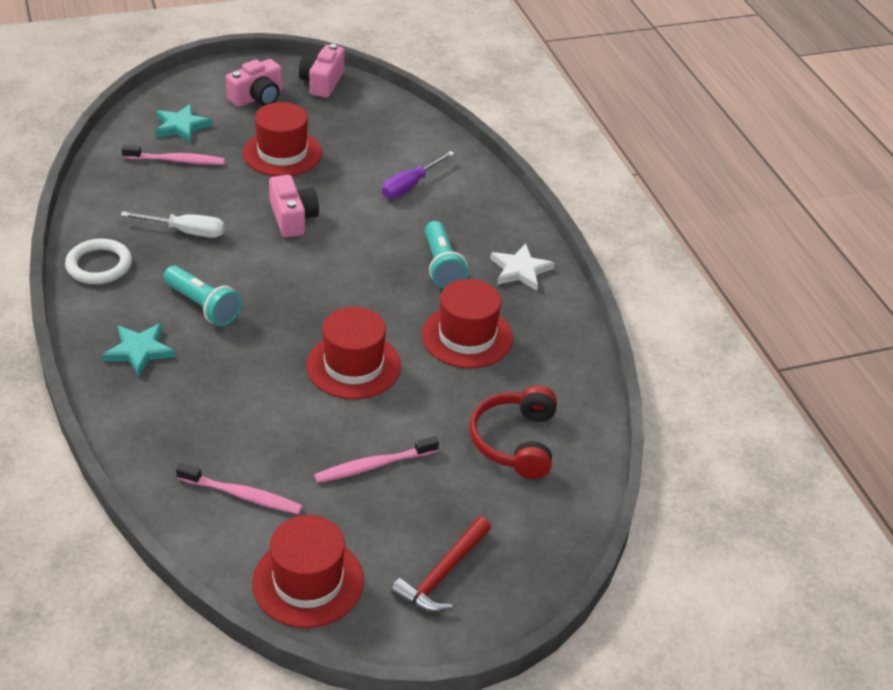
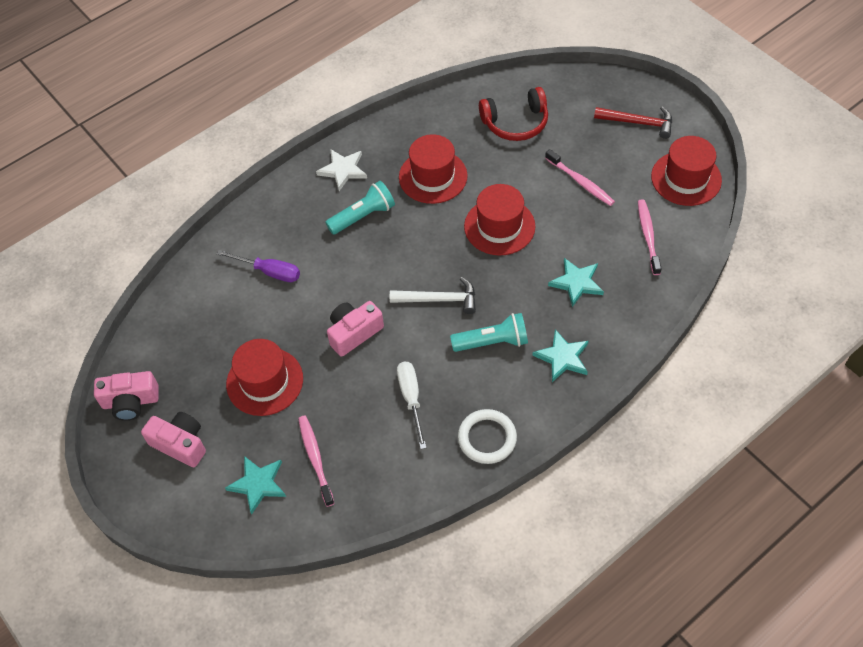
camera: 105 degrees left, 15 degrees up
turquoise flashlight [163,266,242,326] -> turquoise flashlight turned 60 degrees clockwise [450,313,528,352]
none -> white hammer [390,277,476,314]
none -> turquoise star [548,258,604,307]

